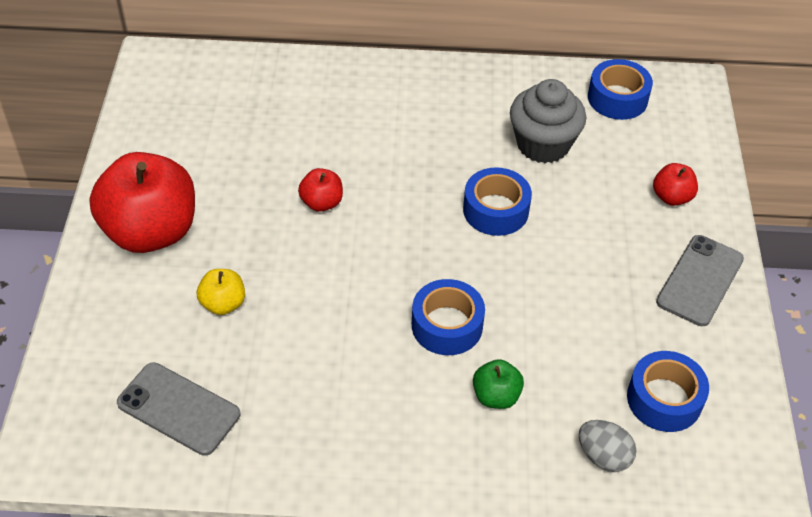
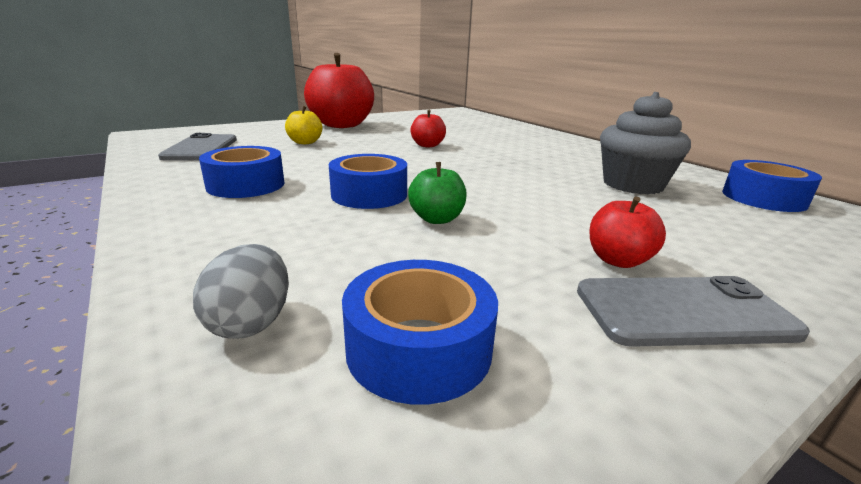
camera: 55 degrees right, 25 degrees down
blue tape [463,167,532,236] -> blue tape moved to [199,146,285,198]
green apple [473,359,524,409] -> green apple moved to [408,162,467,224]
red apple [653,163,698,206] -> red apple moved to [590,197,666,268]

